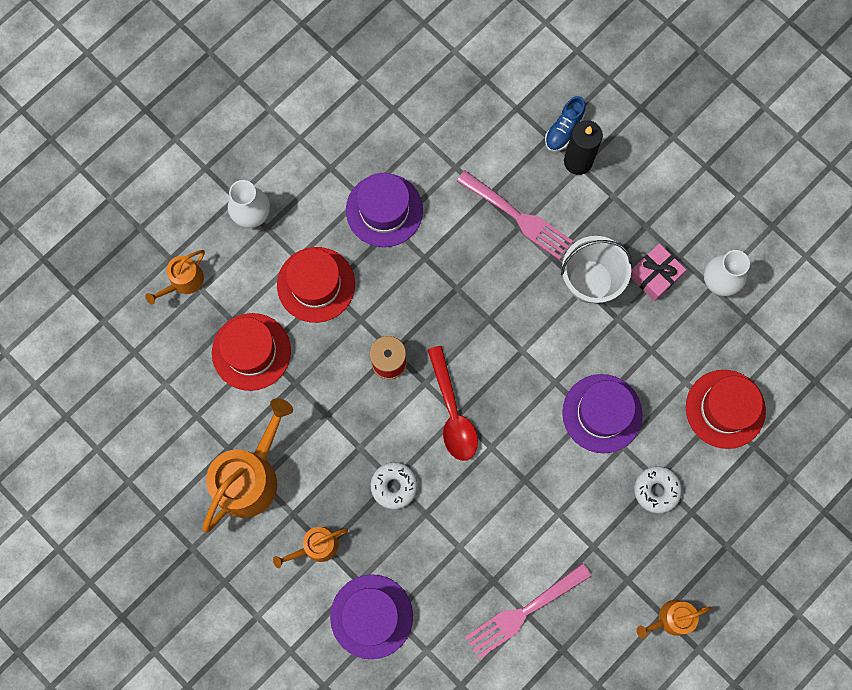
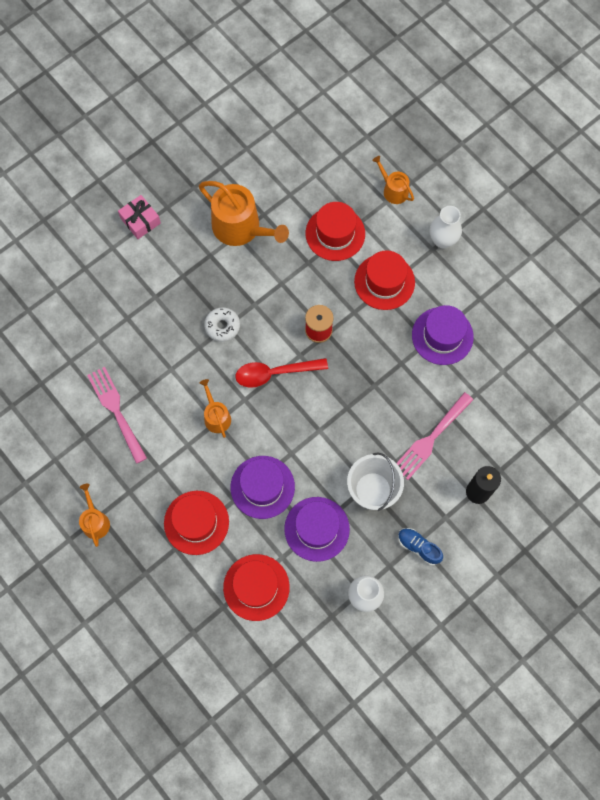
camera: 95 degrees right, 5 degrees down
orange watering can [273,527,348,568] -> orange watering can moved to [200,379,231,438]
purple hat [330,574,413,659] -> purple hat moved to [284,497,350,562]
blue shoe [545,96,586,152] -> blue shoe moved to [398,528,443,565]
pink gift [630,243,686,301] -> pink gift moved to [118,195,161,239]
white donut [634,466,682,513] -> red hat [164,491,229,555]

